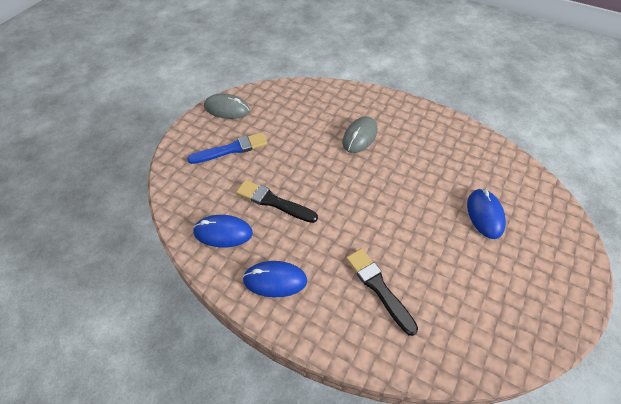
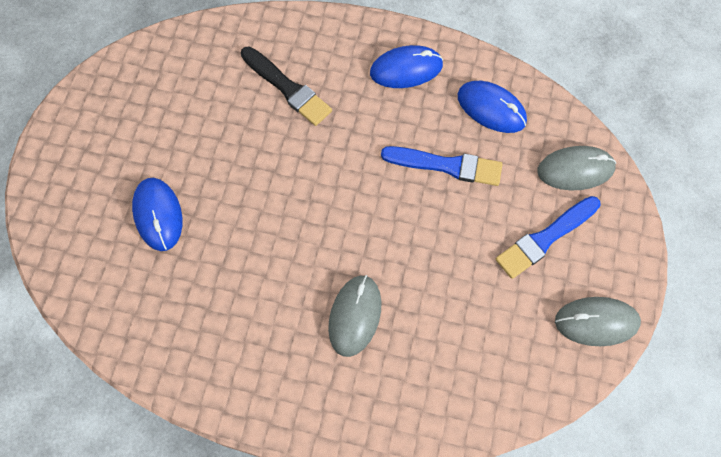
camera: 165 degrees right, 15 degrees up
blue mouse [193,215,253,247] -> blue mouse turned 45 degrees clockwise [458,81,527,133]
black brush [236,180,318,223] -> blue brush [381,146,503,186]
none -> grey mouse [537,146,616,191]

